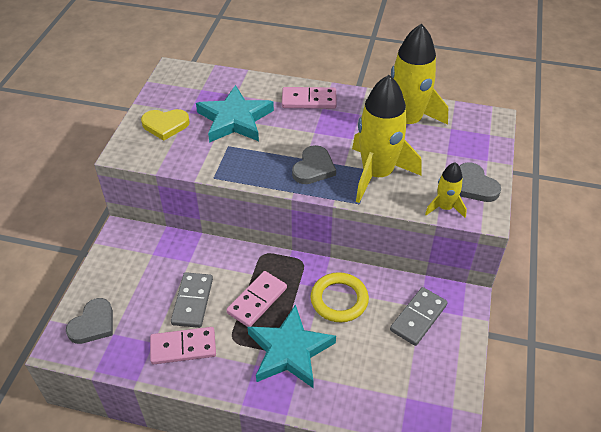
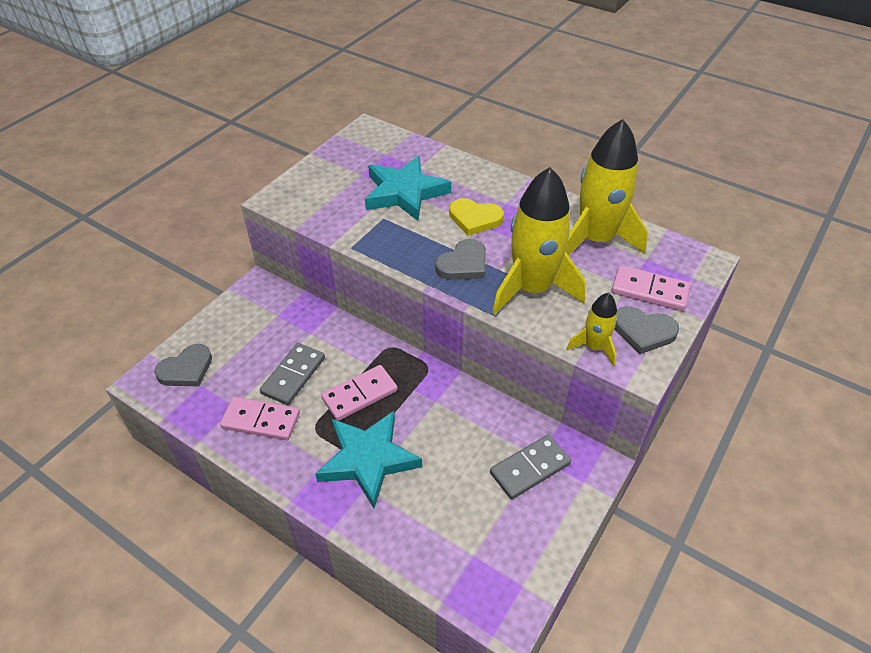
camera: 20 degrees right, 0 degrees up
yellow heart [141,109,190,141] -> yellow heart moved to [449,198,504,236]
pink domino [282,87,337,109] -> pink domino moved to [611,265,691,311]
yellow ring [311,272,369,322] -> none
grey heart [460,163,501,202] -> grey heart turned 60 degrees counterclockwise [615,306,679,354]

